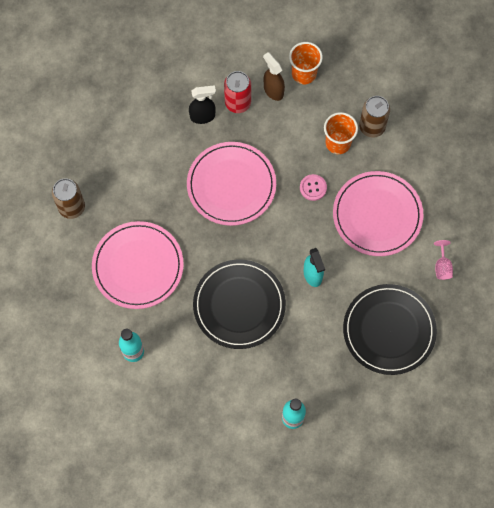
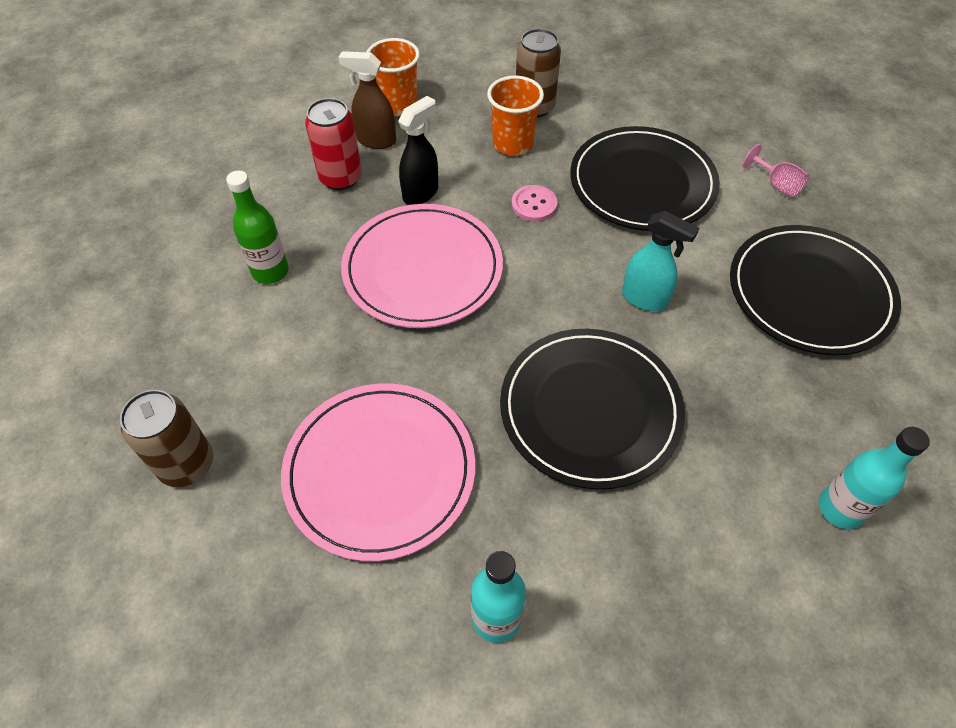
camera: 40 degrees left, 15 degrees down
black spray bottle [189,85,216,124] -> black spray bottle moved to [398,96,438,205]
pink plate [333,171,424,256] -> black plate [570,126,720,231]
none -> green bottle [226,171,289,284]

